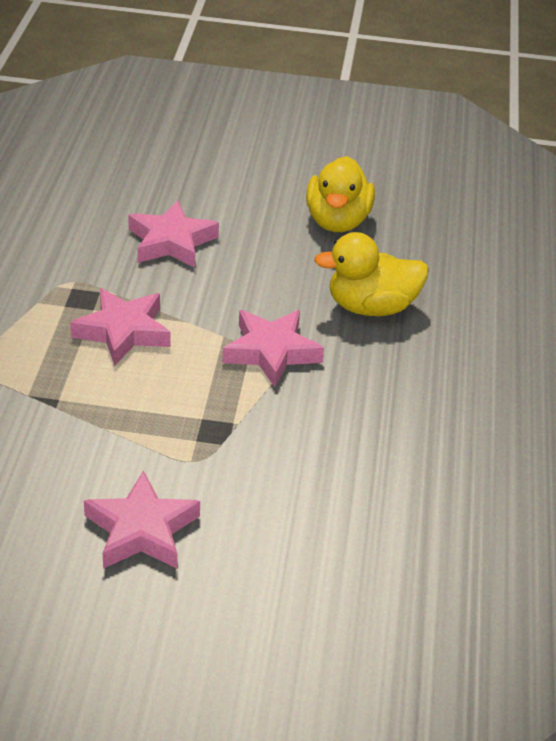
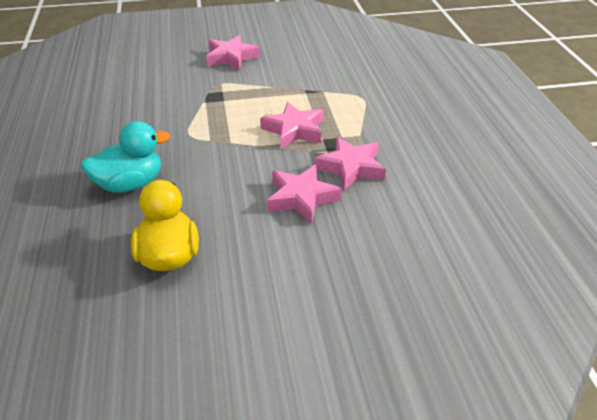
camera: 165 degrees right, 0 degrees up
pink star [222,310,324,387] -> pink star moved to [315,137,386,191]
yellow duck [314,232,429,316] -> turquoise duck [81,121,170,193]

